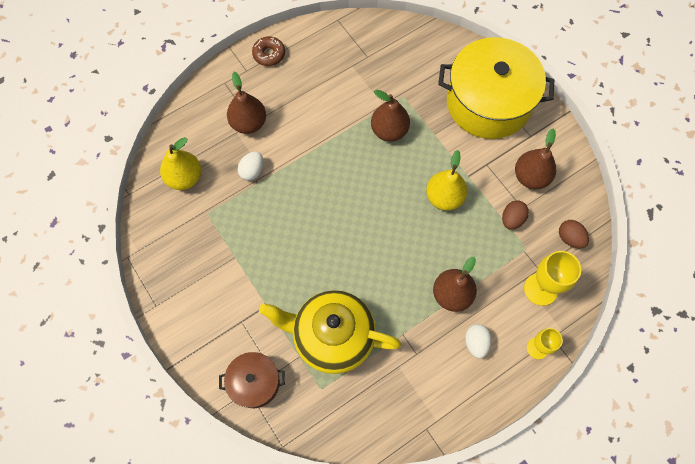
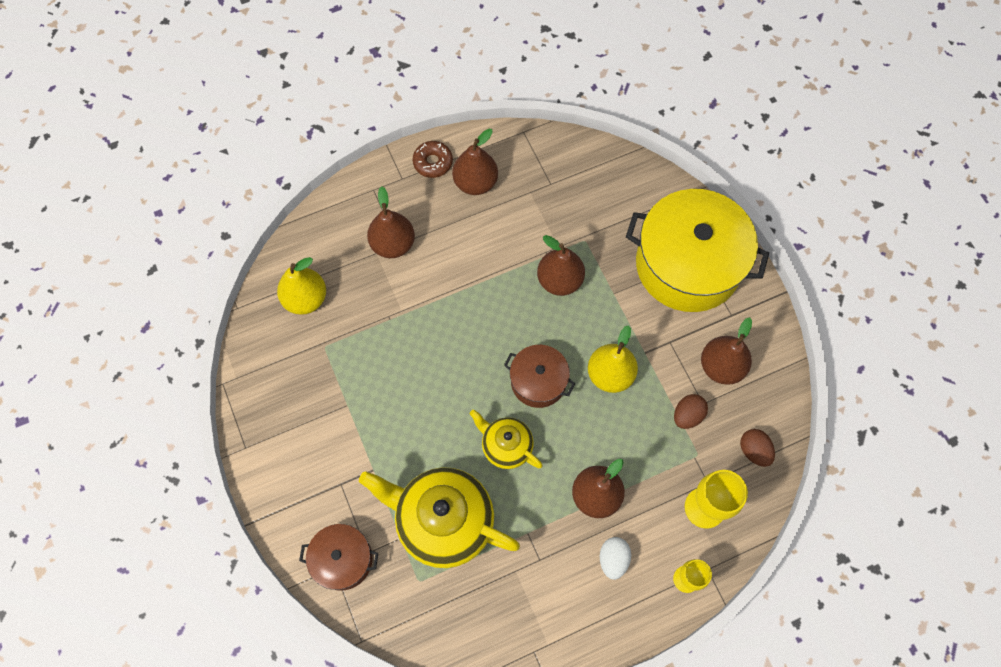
camera: 10 degrees right, 0 degrees up
white egg [238,151,264,181] -> none
none -> brown pear [452,129,498,195]
none -> yellow teapot [470,410,543,469]
none -> brown pot [504,345,575,408]

